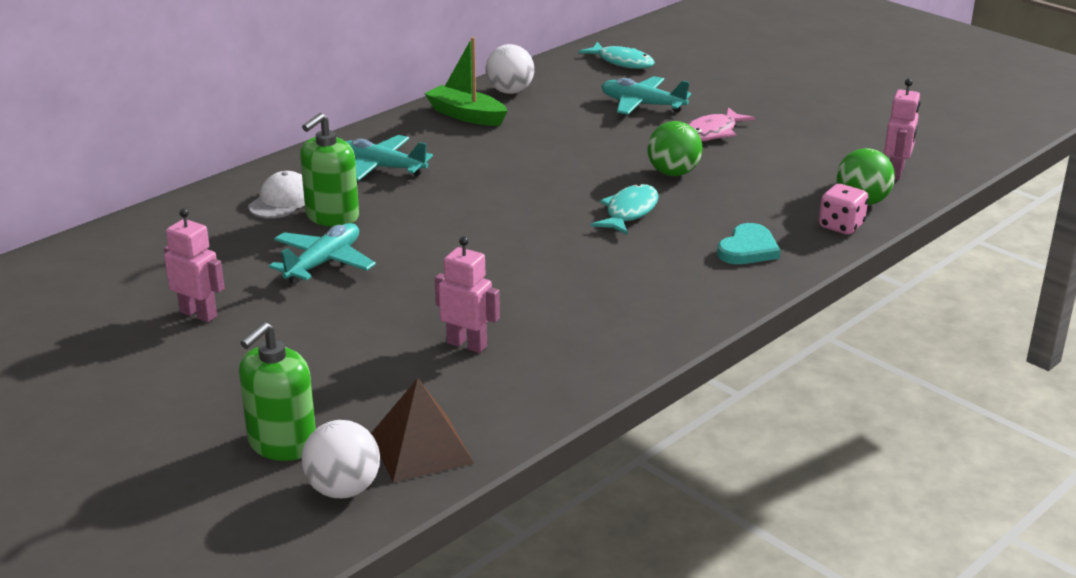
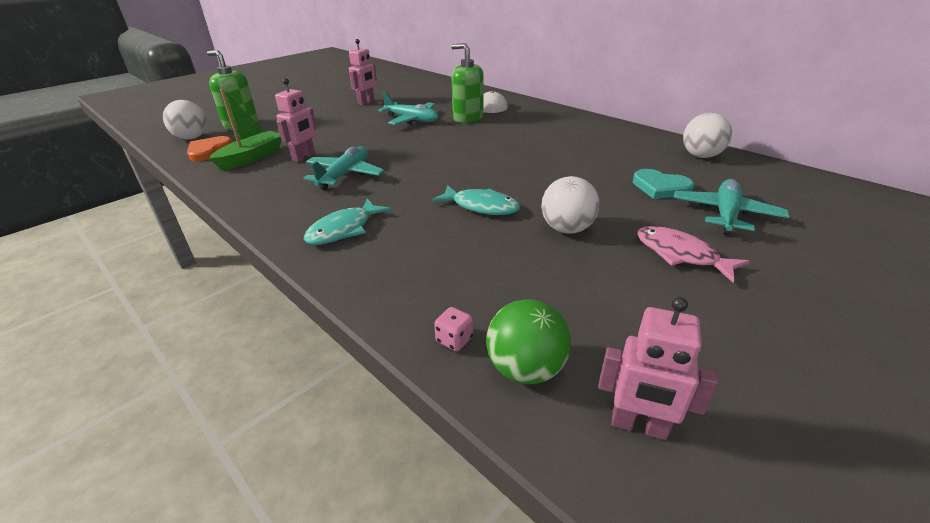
camera: 90 degrees right, 5 degrees up
turquoise plane [345,135,433,181] -> turquoise plane moved to [303,147,385,190]
brown pyramid [371,378,474,483] -> orange heart [187,136,232,161]
green boat [425,37,507,126] -> green boat moved to [209,89,282,170]
turquoise fish [578,42,655,69] -> turquoise fish moved to [304,198,392,245]
green ball [647,121,702,176] -> white ball [541,176,600,234]
turquoise heart [717,223,781,264] -> turquoise heart moved to [633,169,694,199]
pink dice [819,184,868,235] -> pink dice [434,307,473,351], size x0.62

